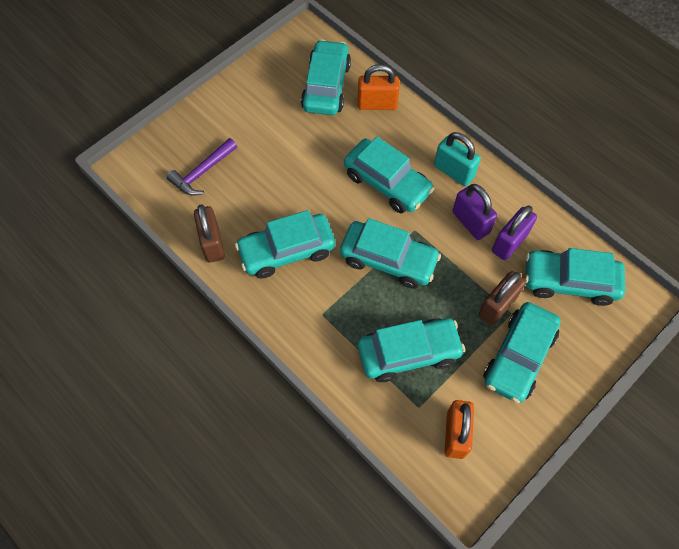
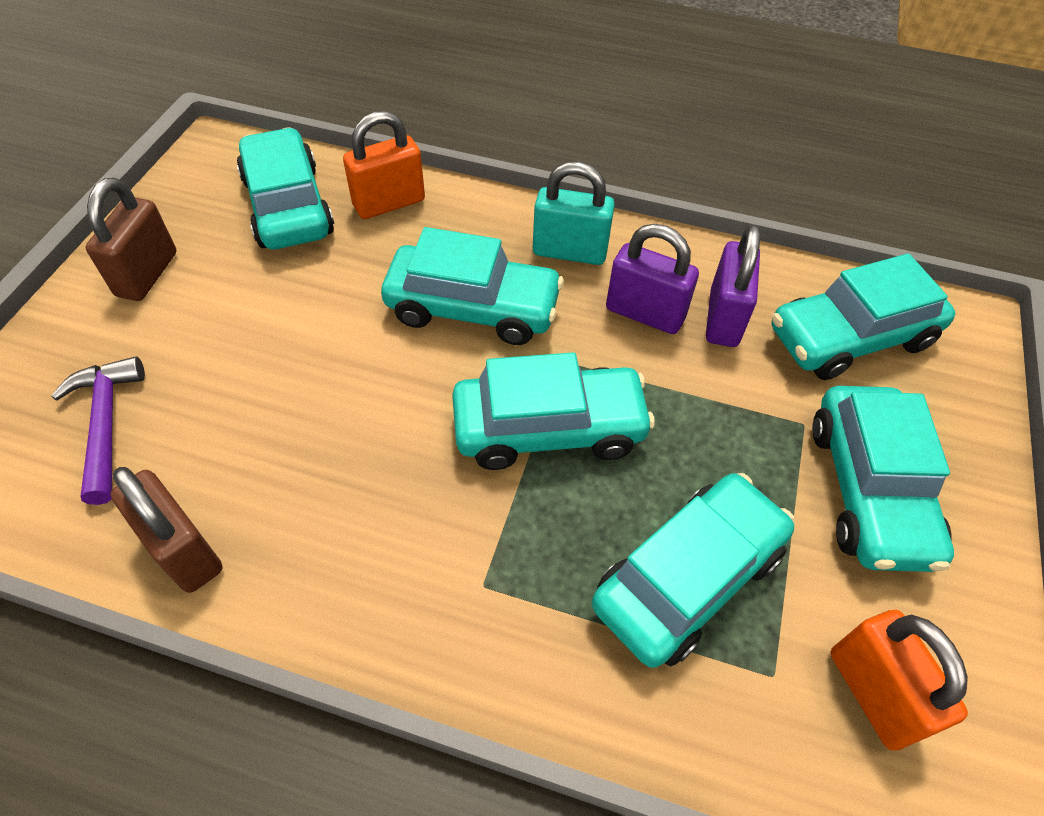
camera: 30 degrees left, 10 degrees down
purple hammer [167,138,237,196] -> purple hammer turned 150 degrees clockwise [51,356,145,505]
turquoise car [235,210,335,278] -> none
brown padlock [479,271,526,325] -> brown padlock moved to [85,178,176,301]

